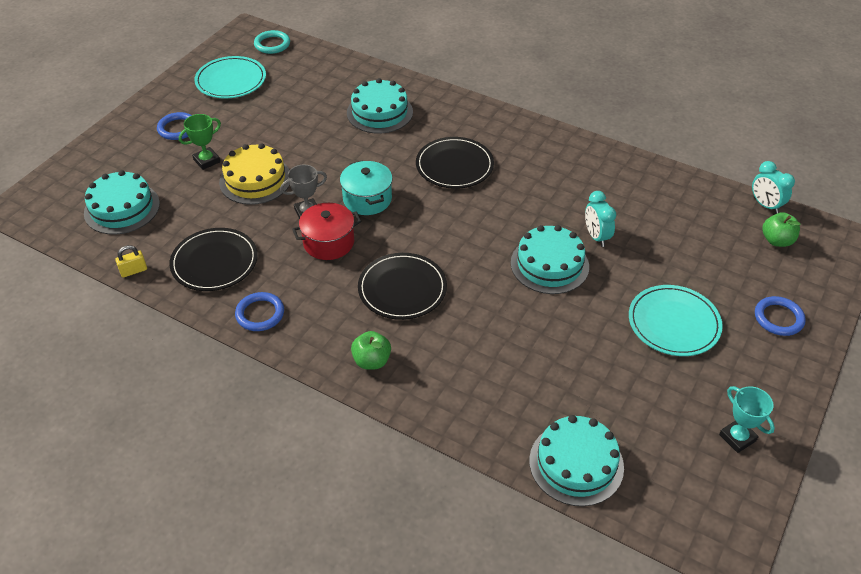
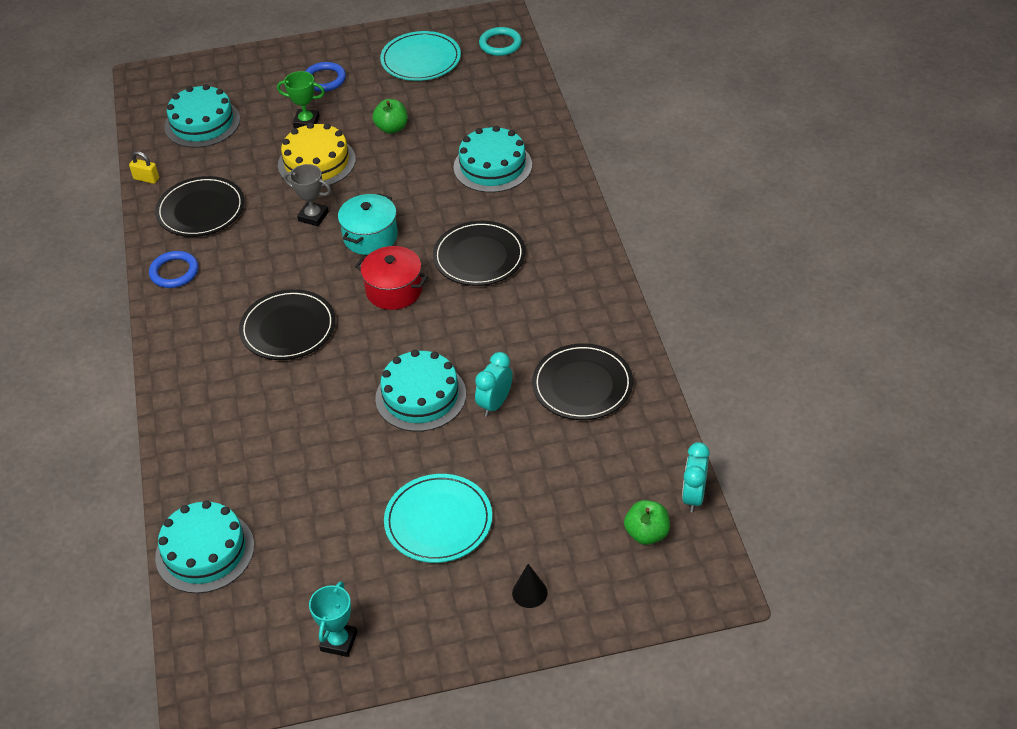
camera: 50 degrees right, 0 degrees up
red pot [292,203,361,260] -> red pot moved to [355,246,428,310]
green apple [351,331,391,370] -> green apple moved to [372,99,408,134]
blue ring [755,296,806,336] -> black cone [512,564,548,608]
none -> black plate [532,343,633,420]

